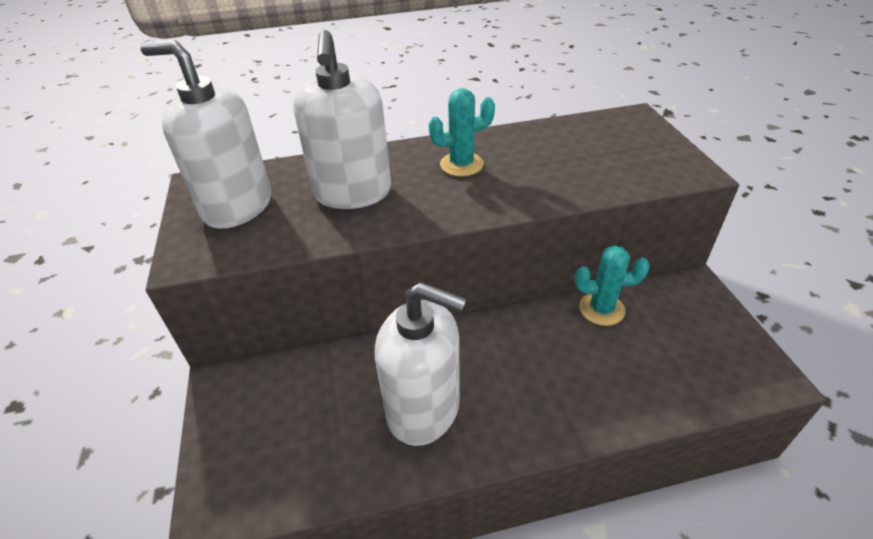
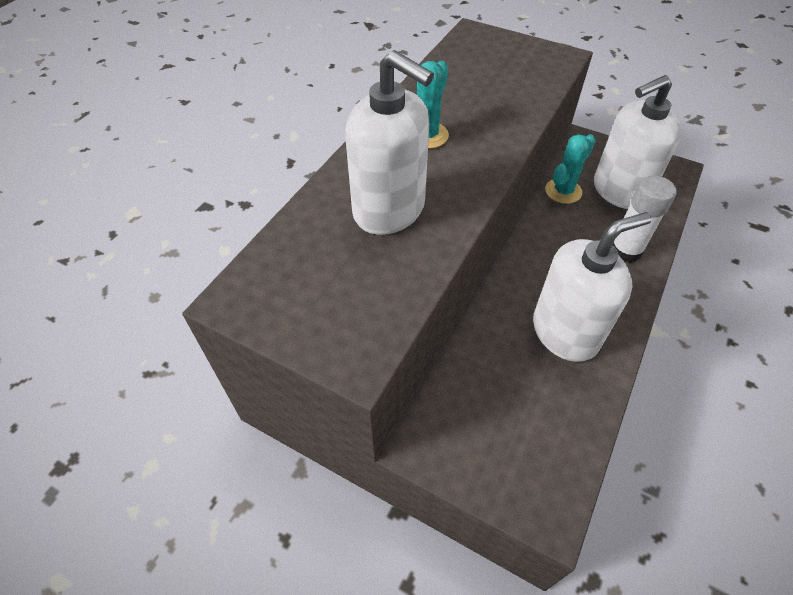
camera: 50 degrees left, 10 degrees up
white soap dispenser [140,40,271,229] -> white soap dispenser moved to [594,75,681,209]
none -> white glue stick [613,176,677,263]

